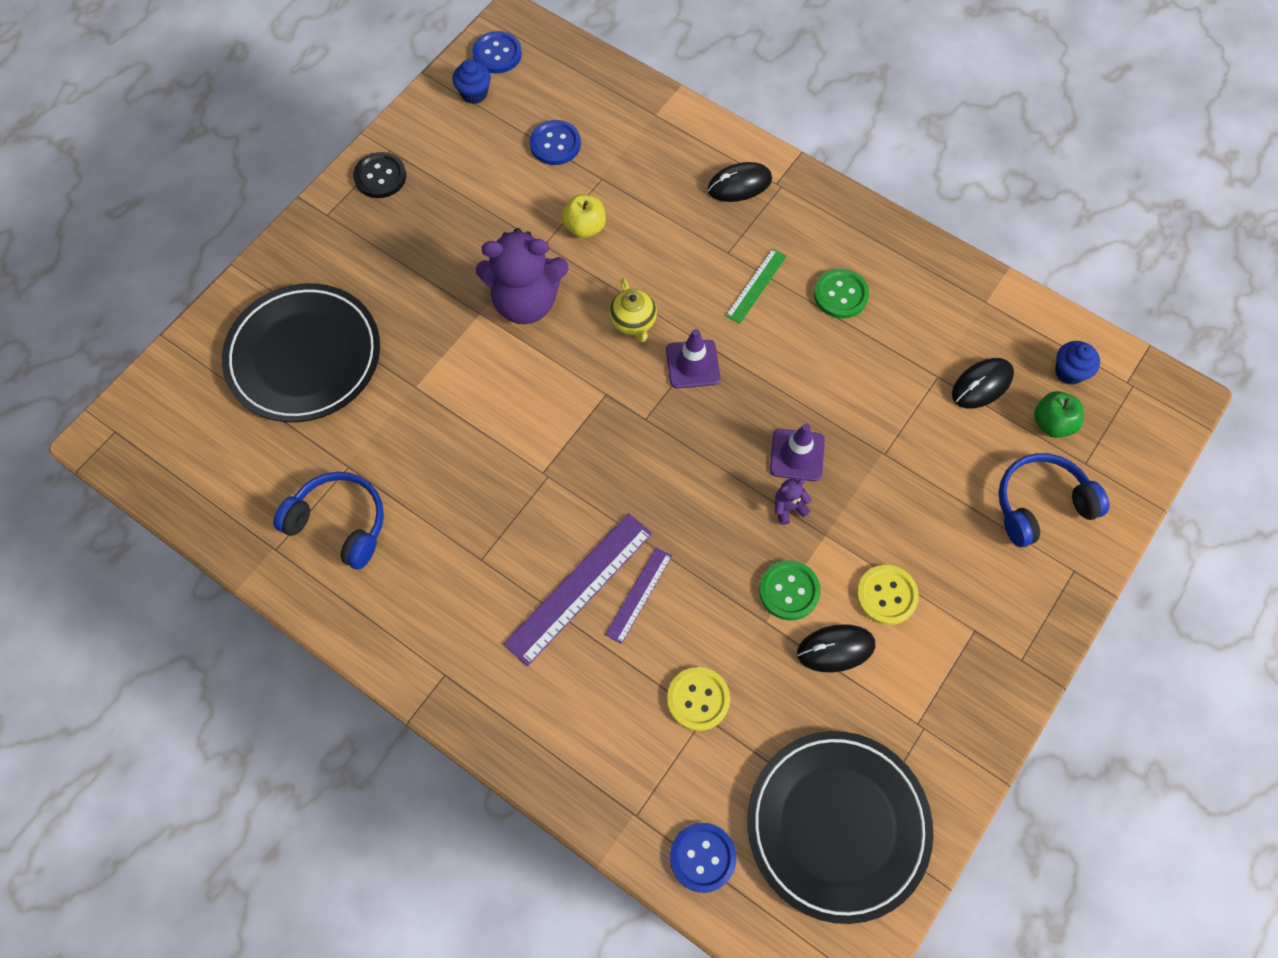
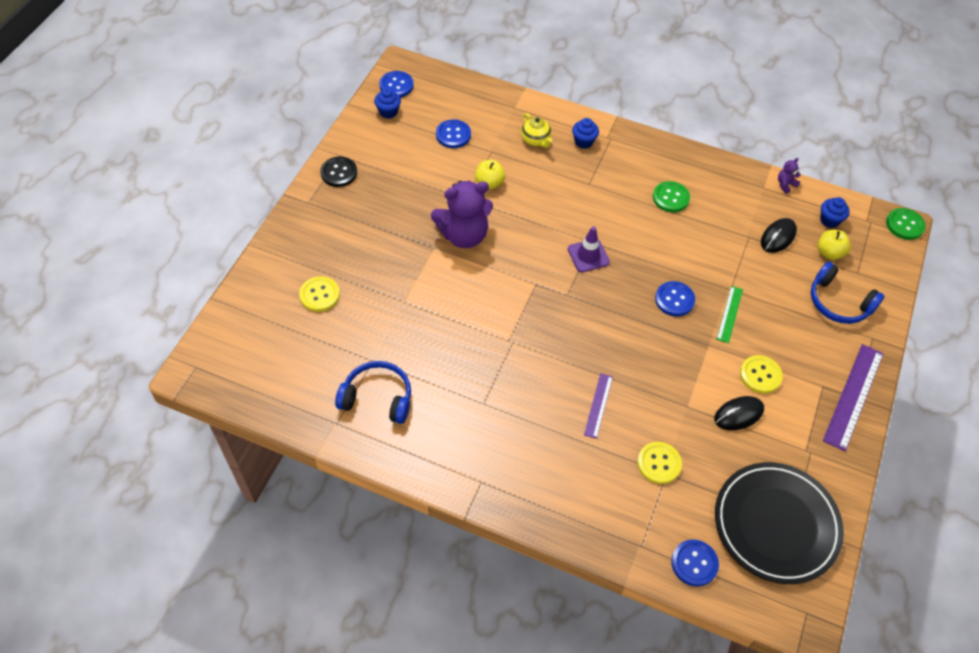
camera: 15 degrees left, 10 degrees down
black plate [222,283,380,422] -> yellow button [299,276,340,312]
purple ruler [503,513,653,666] -> purple ruler moved to [823,344,883,451]
yellow teapot [609,278,657,342] -> yellow teapot moved to [521,113,552,148]
black mouse [707,162,772,202] -> blue cupcake [572,118,599,149]
green ruler [726,248,787,324] -> green ruler moved to [717,286,743,343]
green button [759,560,821,620] -> green button moved to [886,208,926,240]
purple traffic cone [770,423,825,481] -> blue button [655,281,695,316]
purple teddy bear [775,479,812,525] -> purple teddy bear moved to [778,158,800,194]
blue headphones [998,453,1110,547] -> blue headphones turned 105 degrees counterclockwise [811,261,884,324]
green apple [1034,391,1084,438] -> yellow apple [818,229,851,260]

